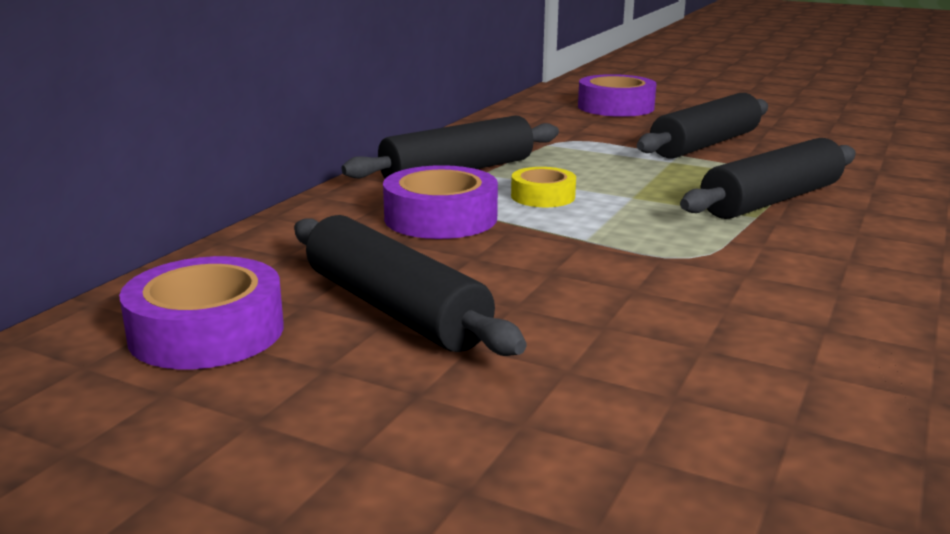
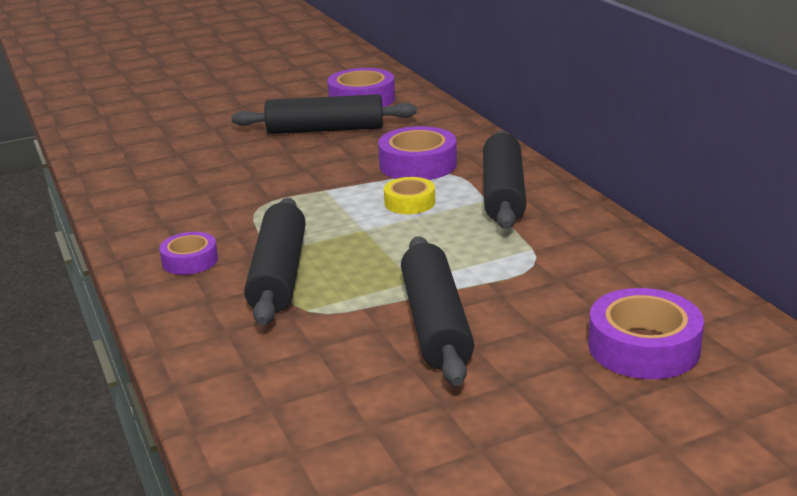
camera: 130 degrees right, 5 degrees up
none -> purple tape [159,232,218,275]

